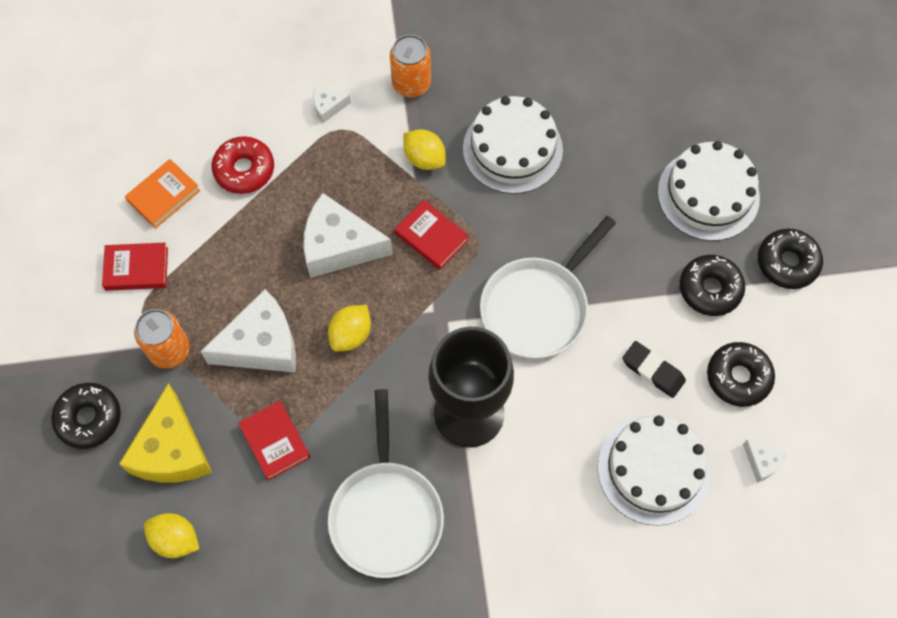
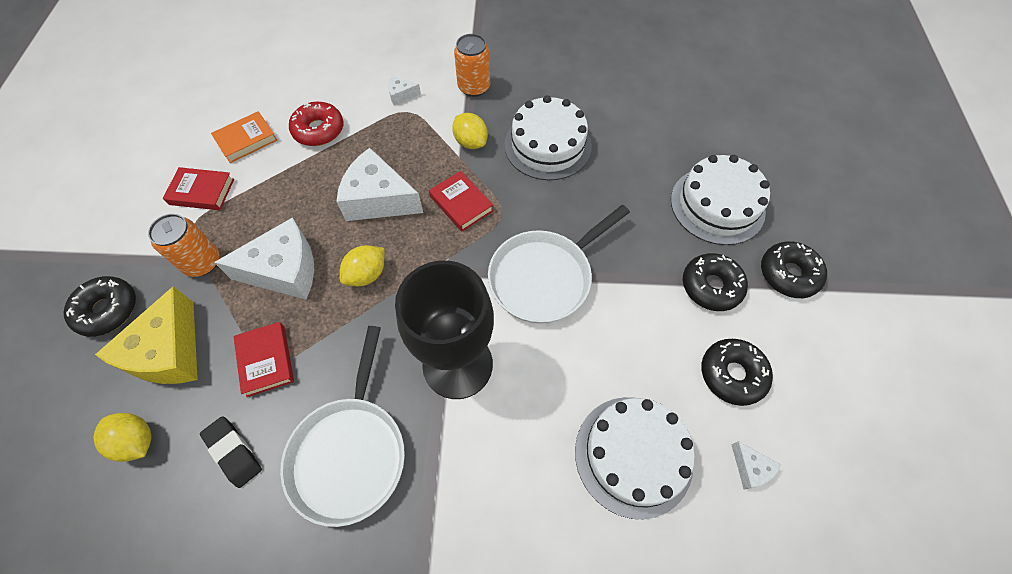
camera: 10 degrees right, 5 degrees down
black eraser [622,341,686,398] -> black eraser moved to [200,416,262,488]

